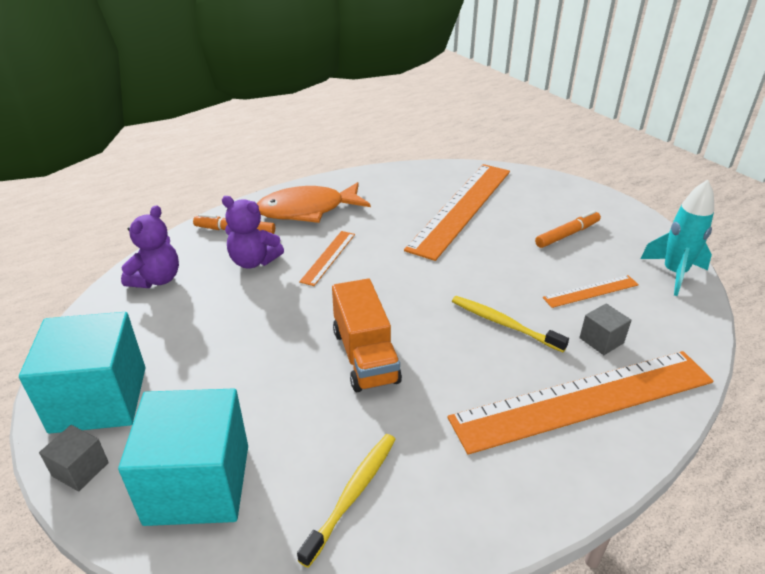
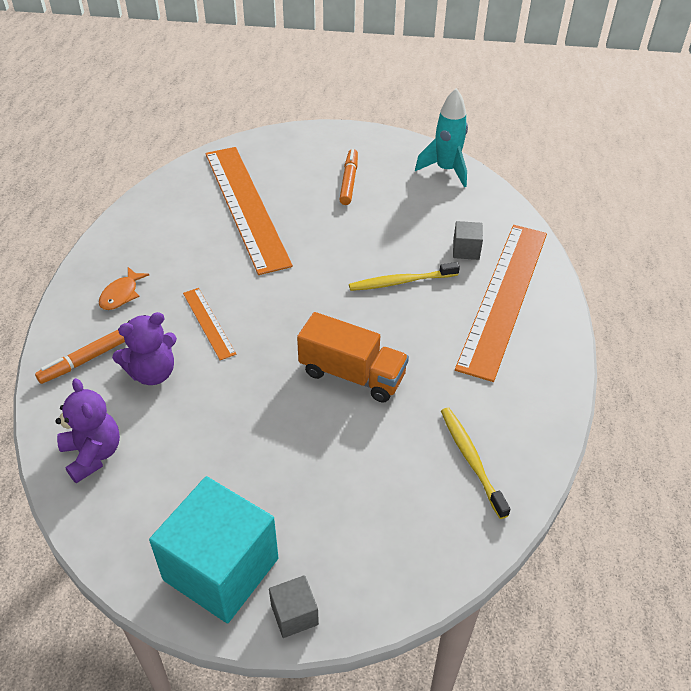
camera: 50 degrees left, 10 degrees up
turquoise cube [118,388,248,526] -> none
orange fish [257,182,371,223] -> orange fish [99,267,149,310], size x0.48
orange ruler [543,275,639,308] -> none

